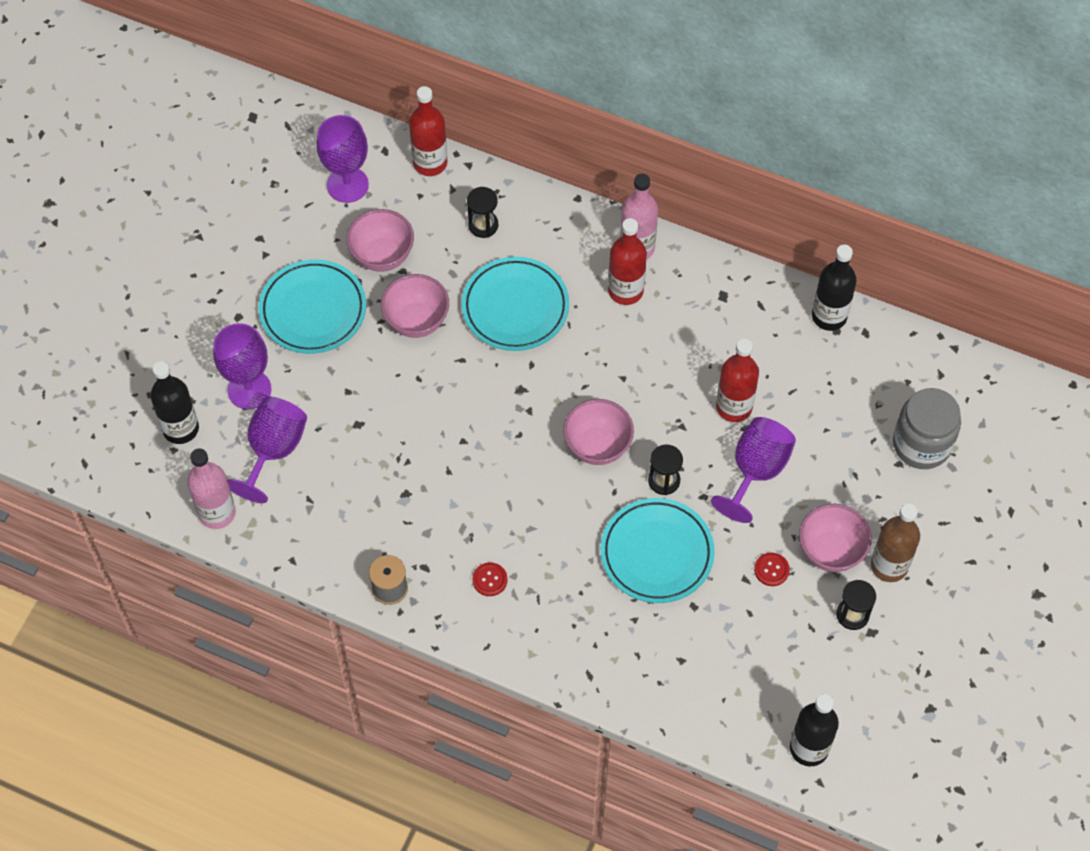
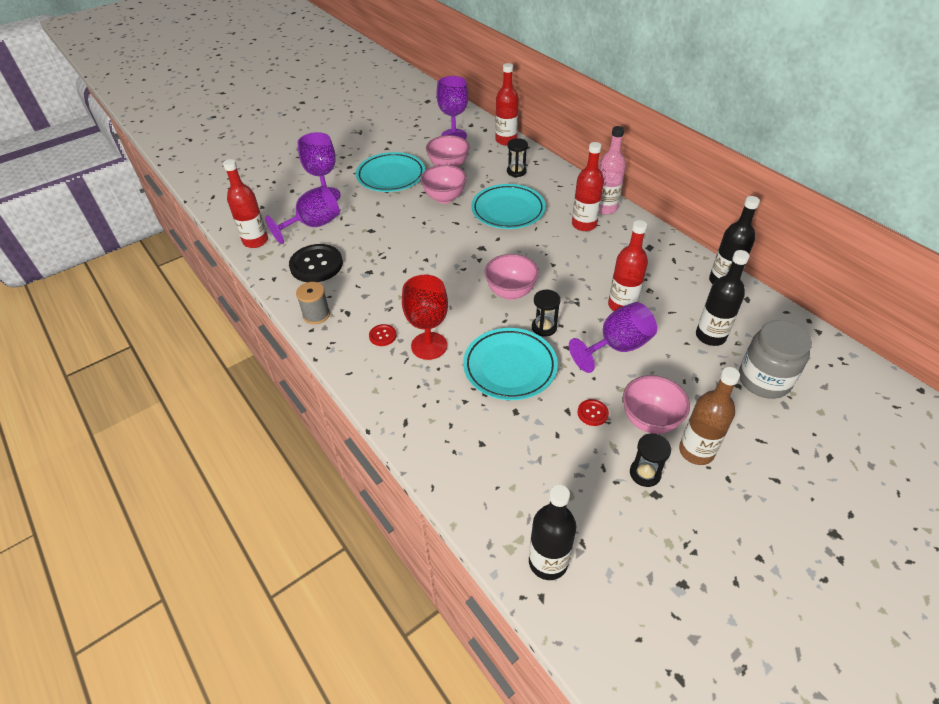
camera: 30 degrees right, 15 degrees down
black bottle [150,361,199,444] -> black bottle moved to [696,250,749,346]
pink bottle [187,448,236,529] -> red bottle [223,159,268,248]
none -> black button [289,244,343,282]
none -> red goblet [402,275,448,360]

